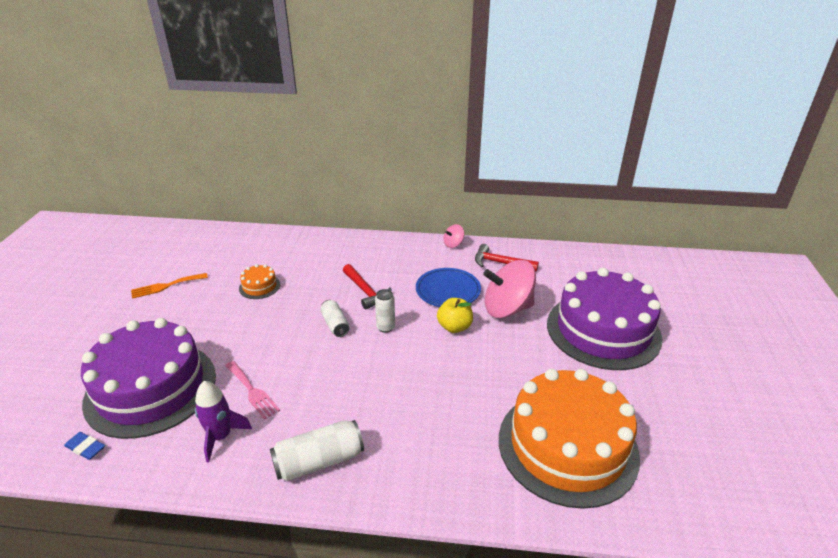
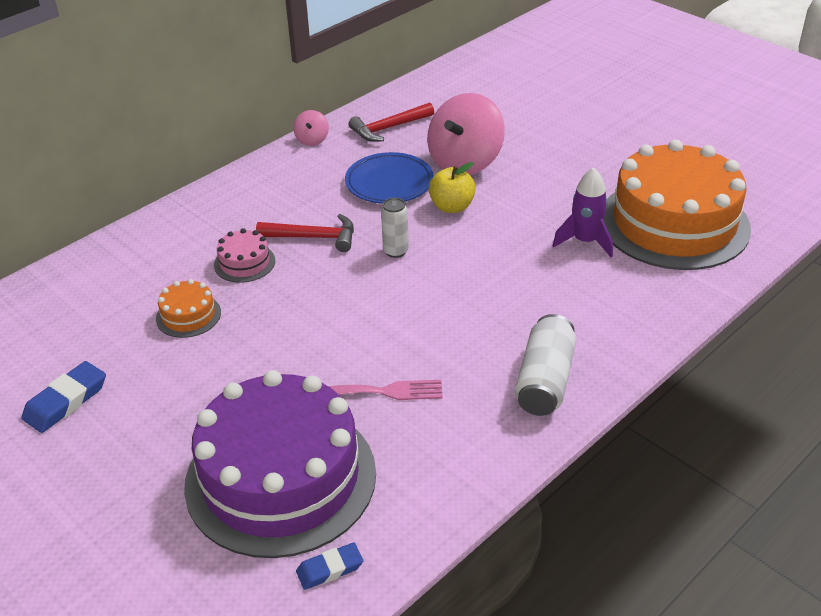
camera: 50 degrees left, 5 degrees up
orange fork [131,273,208,299] -> blue eraser [21,361,106,433]
purple rocket [195,381,252,463] -> purple rocket moved to [553,167,613,257]
white can [320,300,349,337] -> none
purple cake [547,268,662,370] -> none
none -> pink cake [214,228,275,283]

